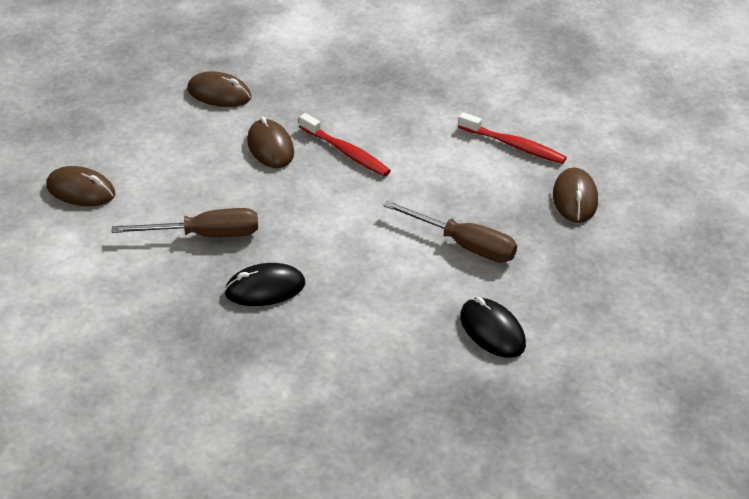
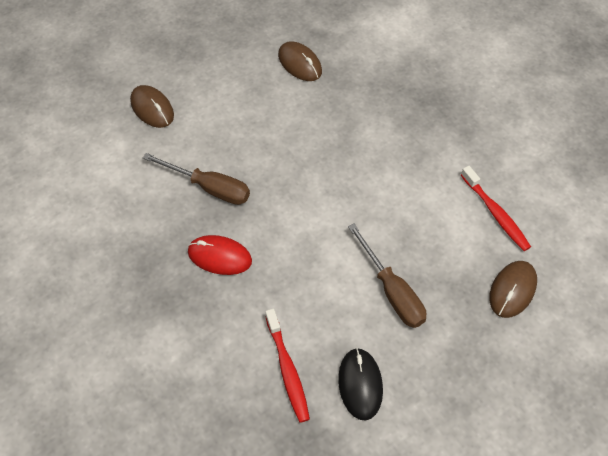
camera: 30 degrees right, 15 degrees up
black mouse [224,263,305,306] -> red mouse [188,235,252,275]
brown mouse [247,117,294,168] -> none
red toothbrush [299,113,391,177] -> red toothbrush moved to [265,309,310,423]

